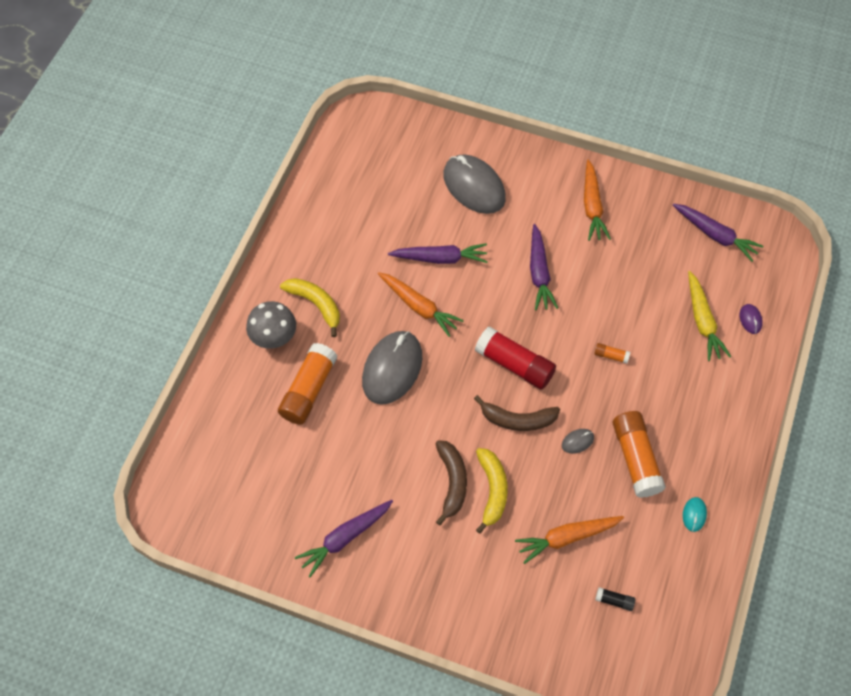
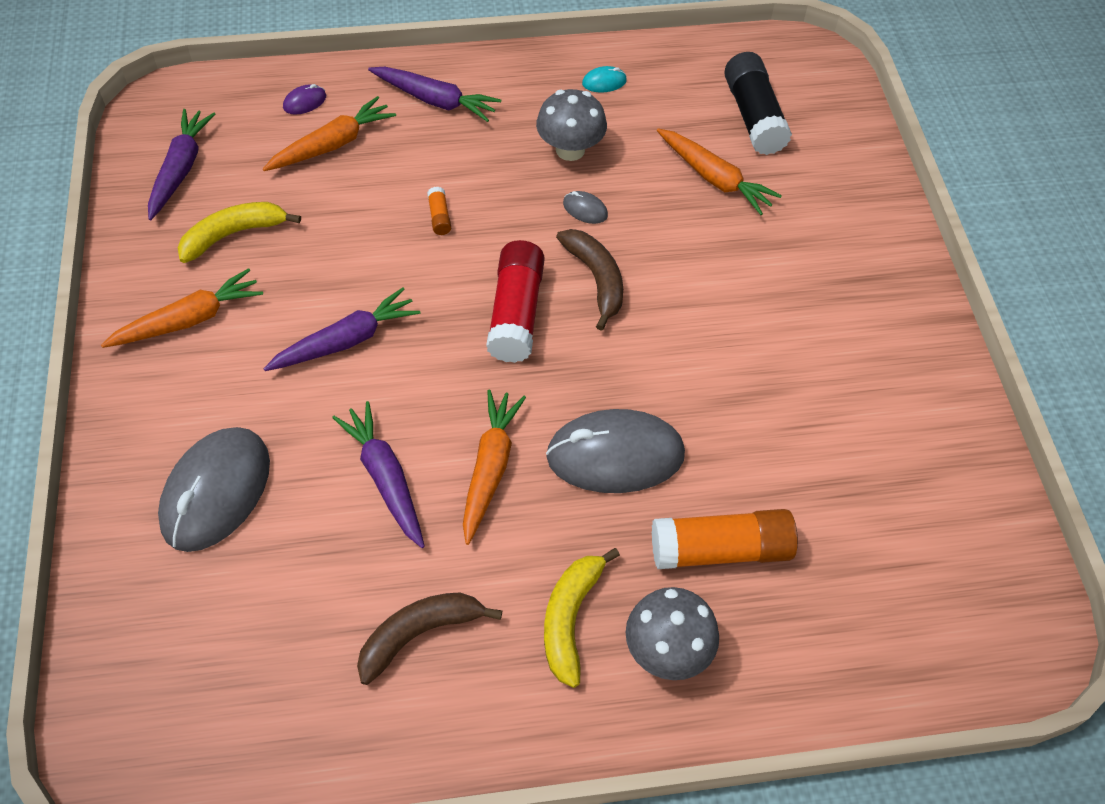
camera: 120 degrees left, 5 degrees down
purple carrot [295,500,393,577] -> purple carrot moved to [368,67,501,122]
brown banana [435,440,467,525] -> brown banana moved to [357,592,502,685]
yellow banana [476,448,508,534] -> yellow banana moved to [178,202,301,263]
black glue stick [595,587,636,611] -> black glue stick [724,52,792,155], size x2.31
orange glue stick [613,411,666,498] -> grey mushroom [536,89,607,161]
yellow carrot [688,271,731,361] -> orange carrot [263,96,396,171]

